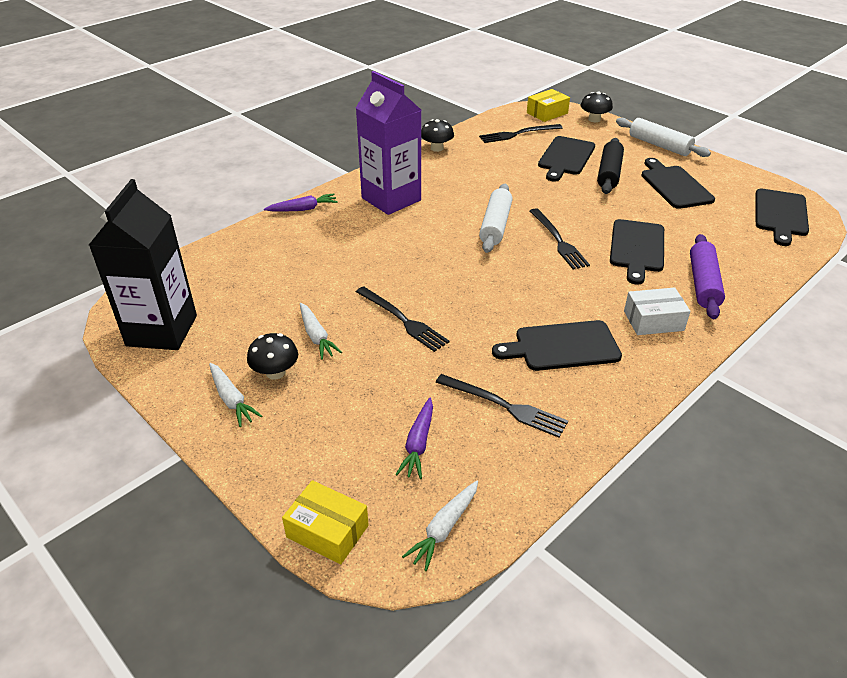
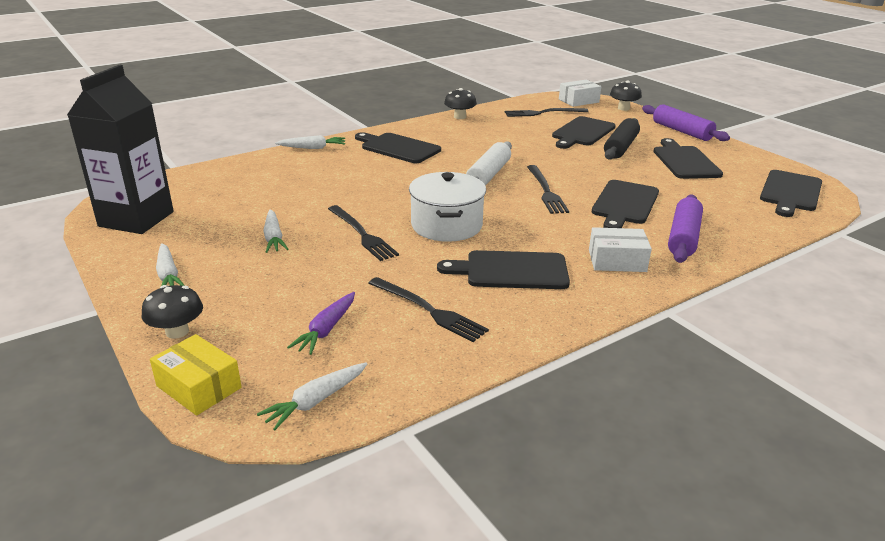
camera: 10 degrees right, 10 degrees down
black mushroom [247,333,298,380] -> black mushroom moved to [141,285,203,339]
purple carrot [264,193,338,211] -> white carrot [275,135,345,149]
purple carton [356,71,421,215] -> black cutting board [355,132,441,163]
yellow box [527,89,570,122] -> white box [559,80,601,107]
white rolling pin [616,118,711,157] -> purple rolling pin [642,104,730,141]
none -> white pot [409,172,486,242]

